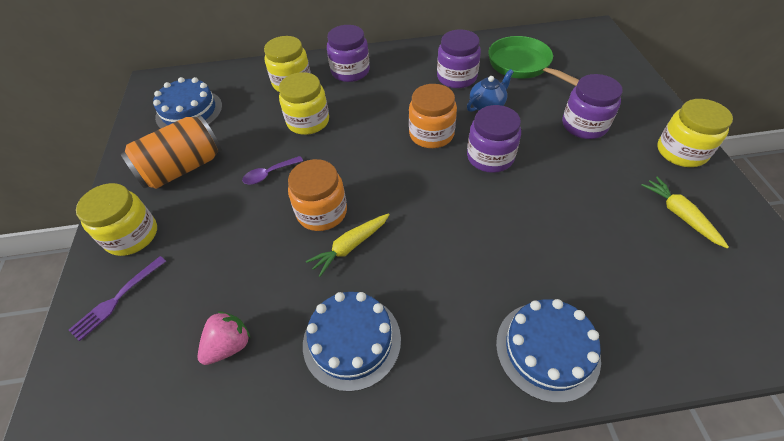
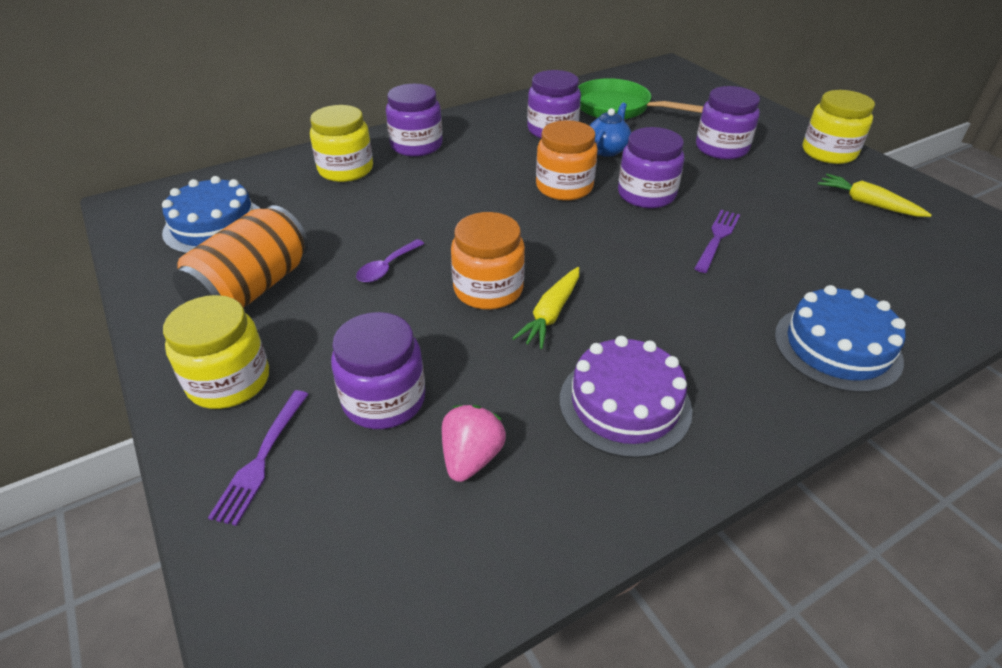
camera: 25 degrees left, 10 degrees down
yellow jar [279,72,329,135] -> none
blue cake [303,292,401,392] -> purple cake [560,336,693,458]
none -> purple jar [331,312,426,429]
none -> purple fork [694,210,740,273]

